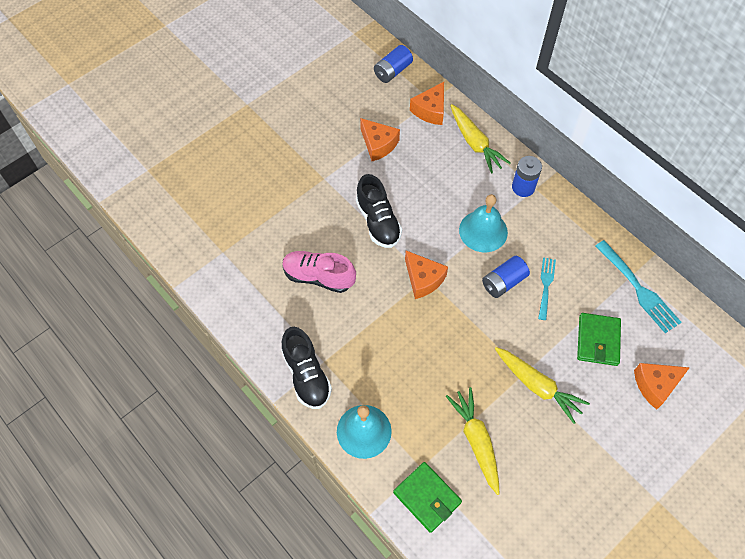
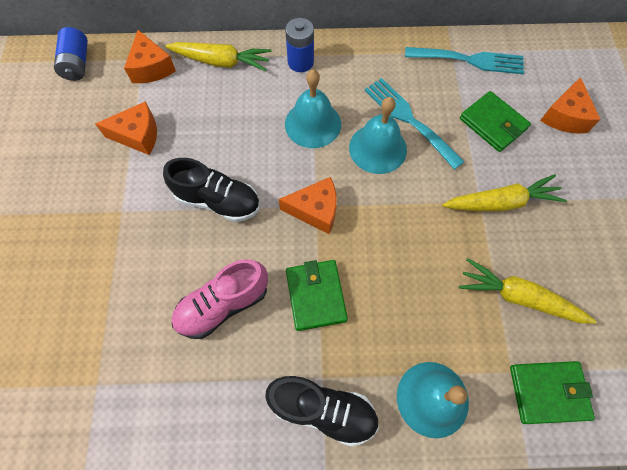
camera: 50 degrees left, 5 degrees up
blue battery [482,256,530,298] -> turquoise bell [349,97,407,174]
turquoise fork [538,257,556,320] -> turquoise fork [365,78,465,170], size x1.60
none -> green wallet [286,260,348,331]

